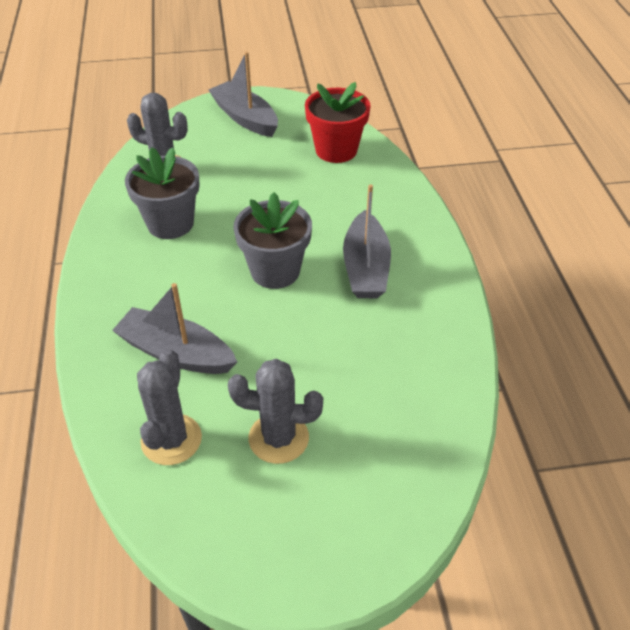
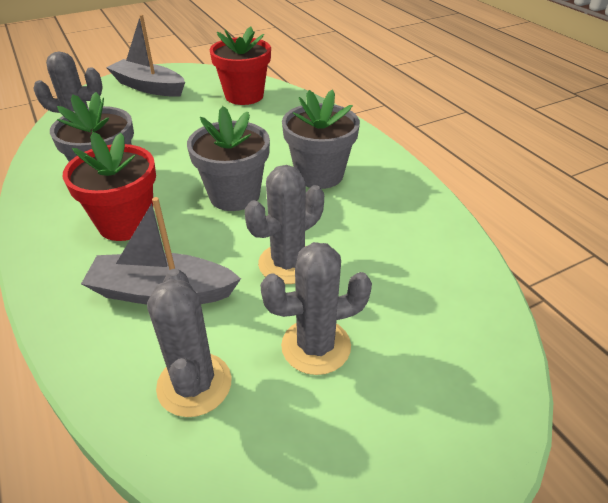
camera: 20 degrees left, 5 degrees down
grey boat [343,184,391,298] -> grey flower pot [282,90,360,189]
none -> red flower pot [63,132,156,241]
none -> grey cactus [245,165,324,284]

